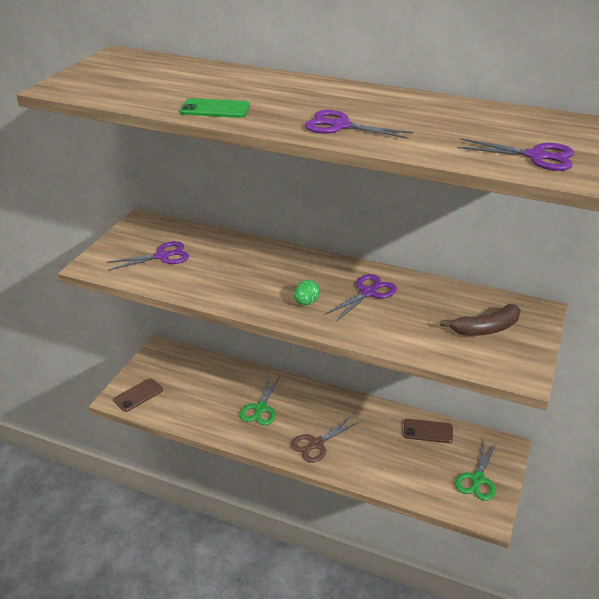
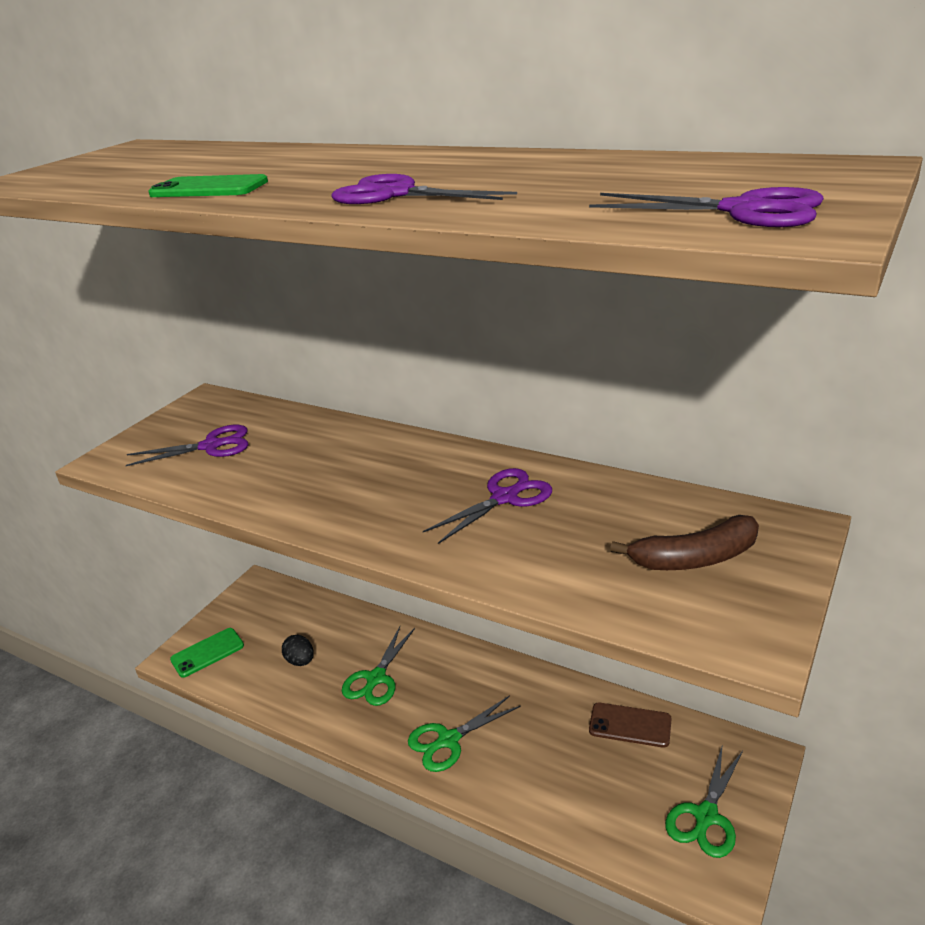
camera: 10 degrees right, 5 degrees down
brown phone [113,378,163,412] -> green phone [170,628,244,678]
brown scissors [291,416,359,463] -> green scissors [408,695,521,772]
green egg [294,280,320,305] -> none
none -> black egg [282,635,314,666]

